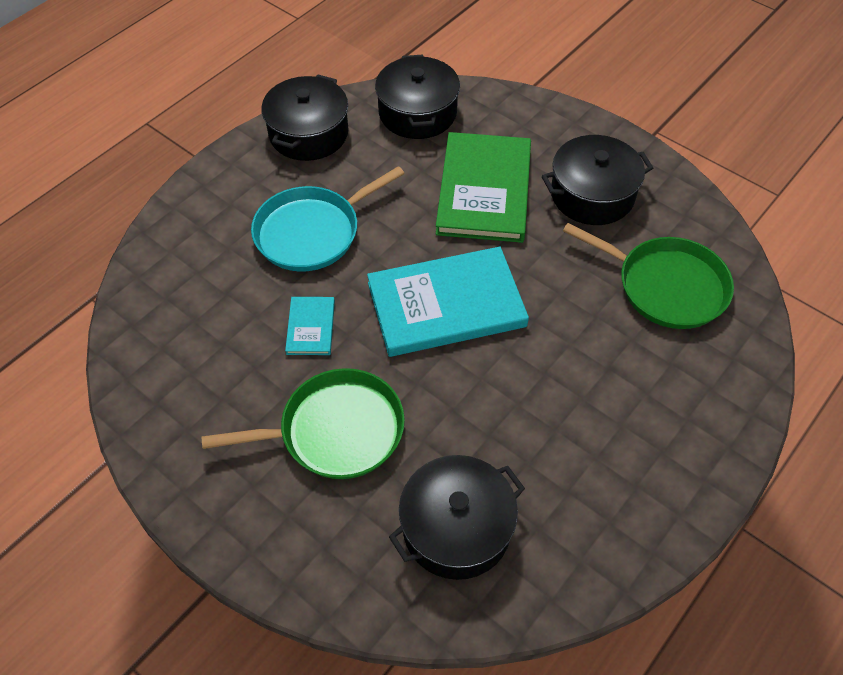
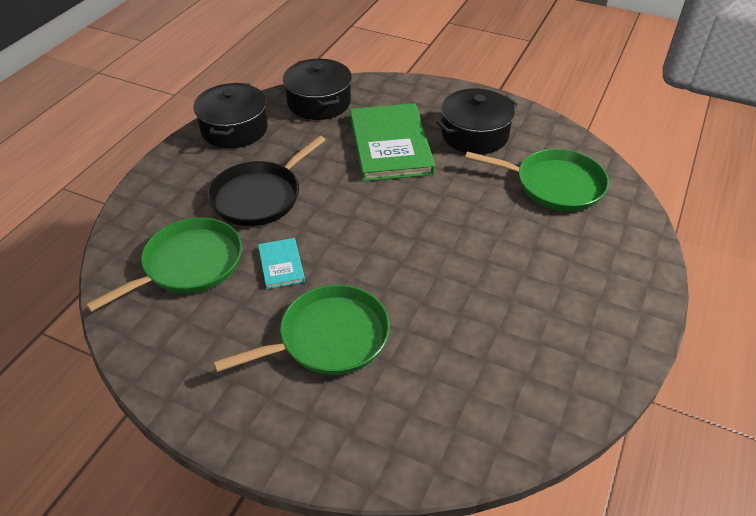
camera: 15 degrees left, 10 degrees down
turquoise pan [251,166,405,271] -> black pan [208,136,325,226]
turquoise book [367,247,529,357] -> none
black pot [389,455,525,580] -> none
none -> green pan [86,217,242,312]

